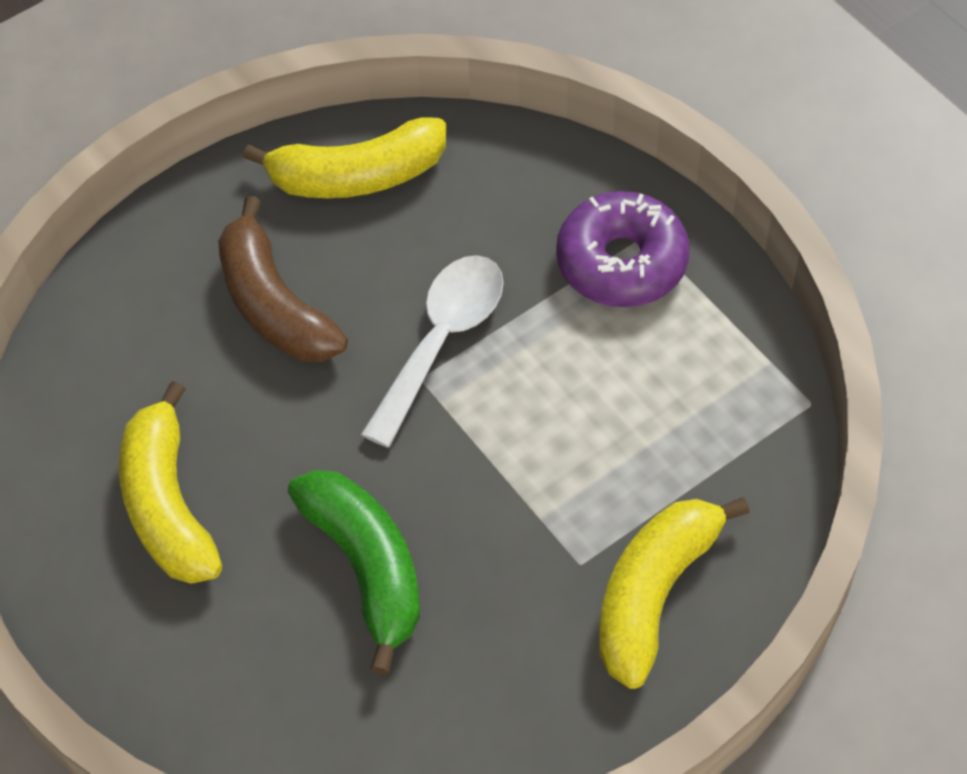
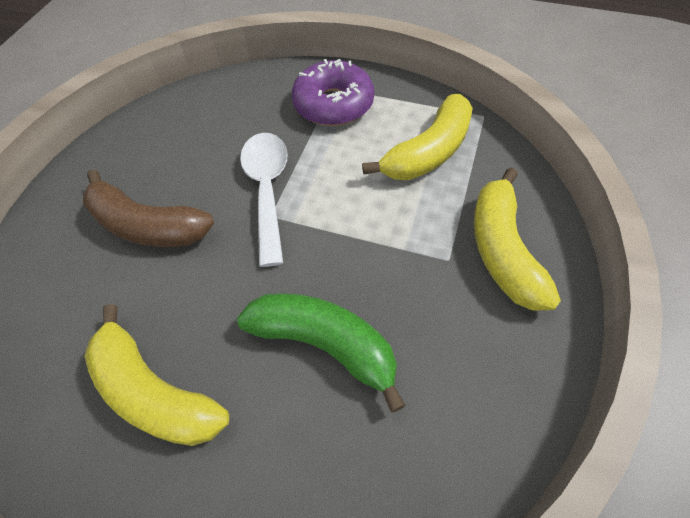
camera: 35 degrees left, 0 degrees up
yellow banana [243,117,446,198] -> yellow banana moved to [362,94,473,180]

